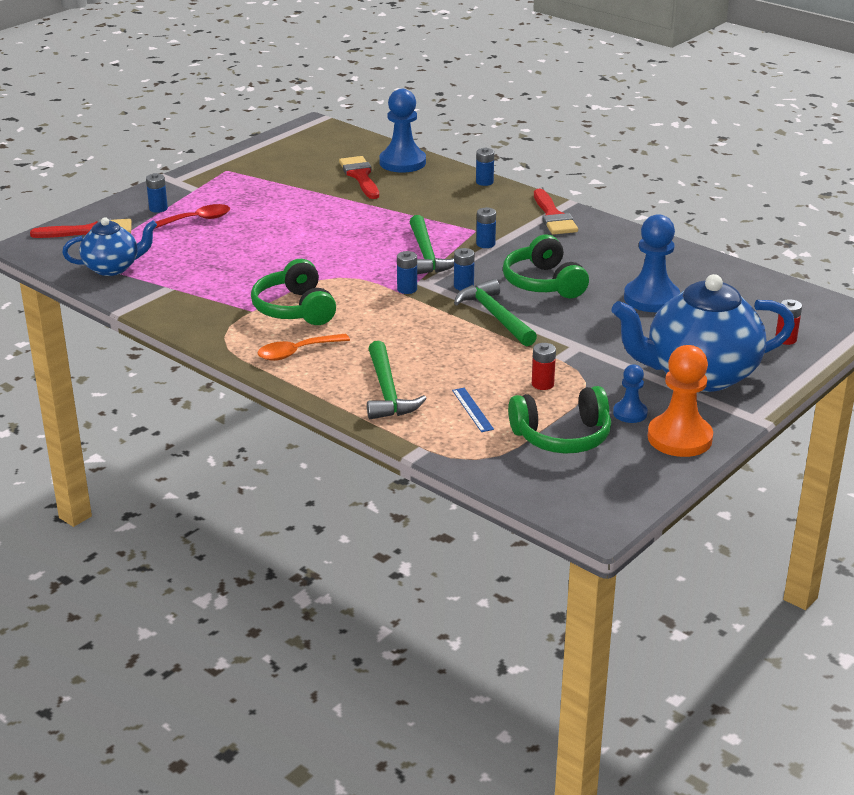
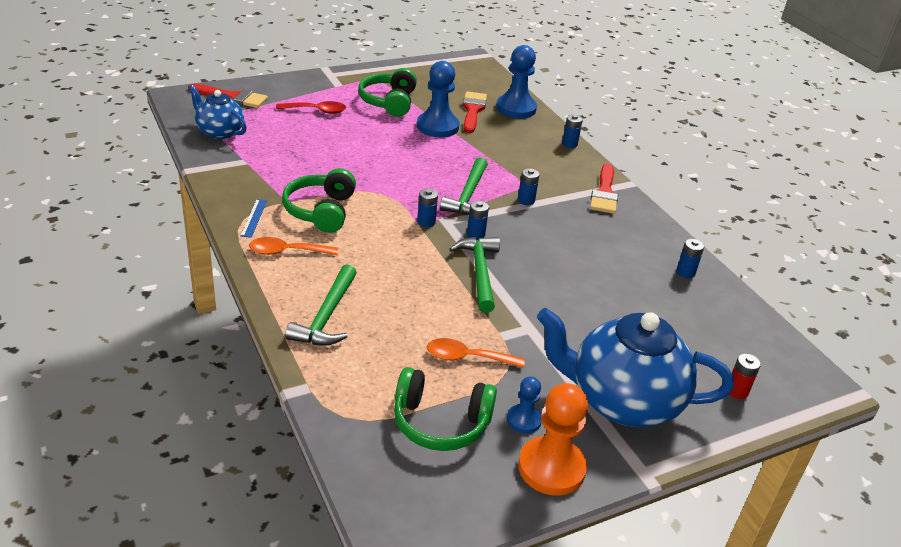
camera: 20 degrees right, 5 degrees up
blue teapot [62,217,157,276] -> blue teapot turned 150 degrees counterclockwise [188,84,247,139]
blue battery [146,173,168,213] -> blue battery moved to [676,239,704,278]
blue ruler [452,388,494,432] -> blue ruler moved to [241,199,267,238]
green headphones [503,235,589,298] -> green headphones moved to [358,68,417,117]
red battery [532,343,556,390] -> orange spoon [427,338,525,368]
blue pawn [624,214,680,312] -> blue pawn moved to [417,61,459,137]

